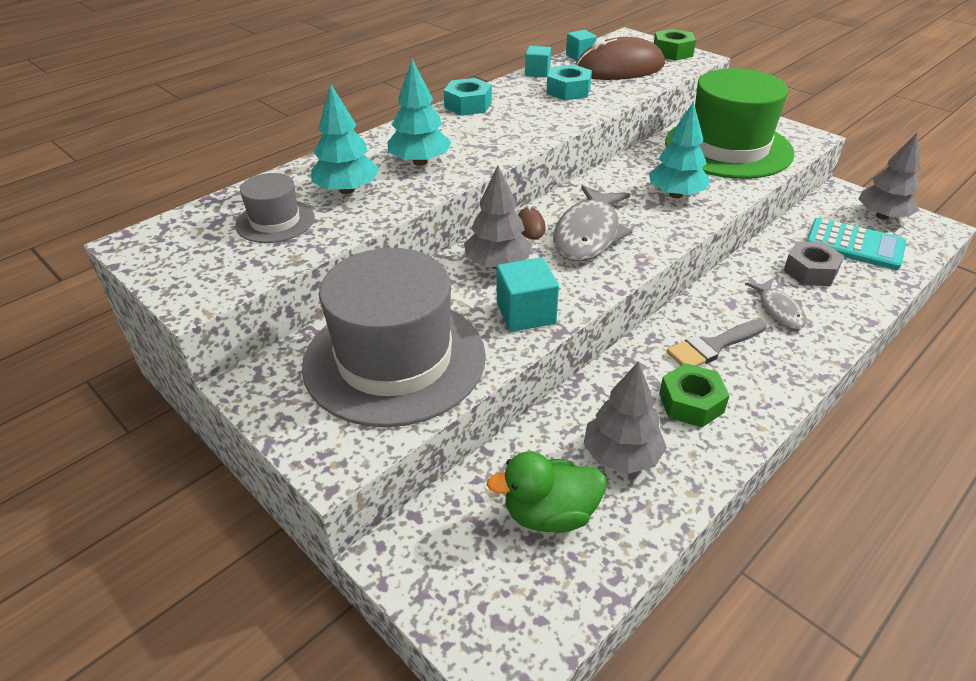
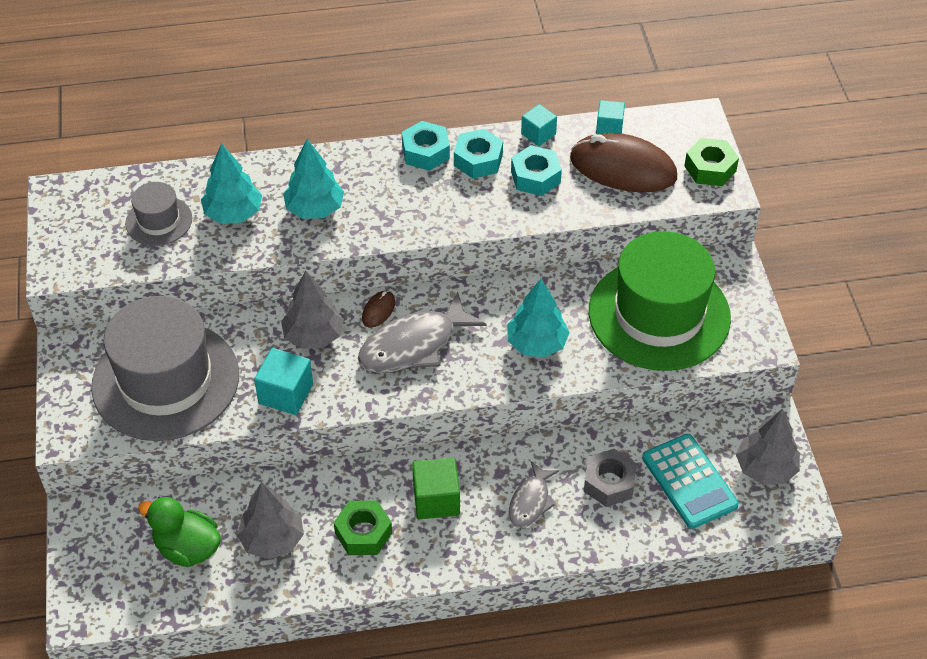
camera: 35 degrees right, 10 degrees up
grey brush [666,319,767,366] -> green cube [412,458,460,519]
none -> turquoise nut [454,129,503,179]

